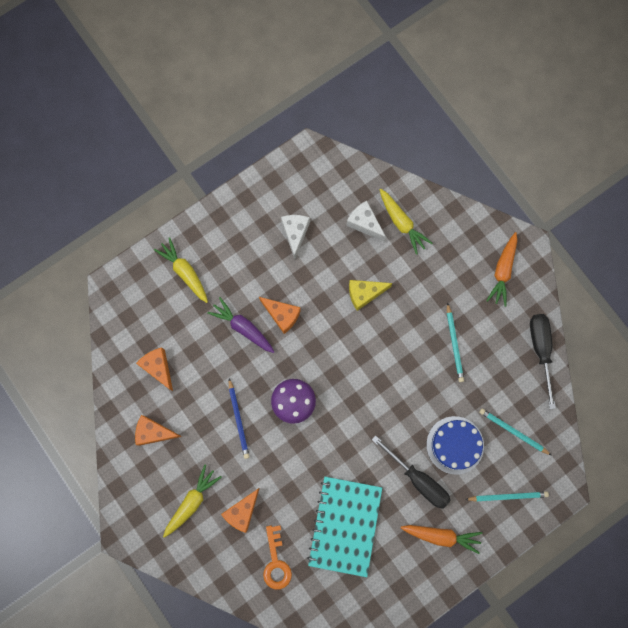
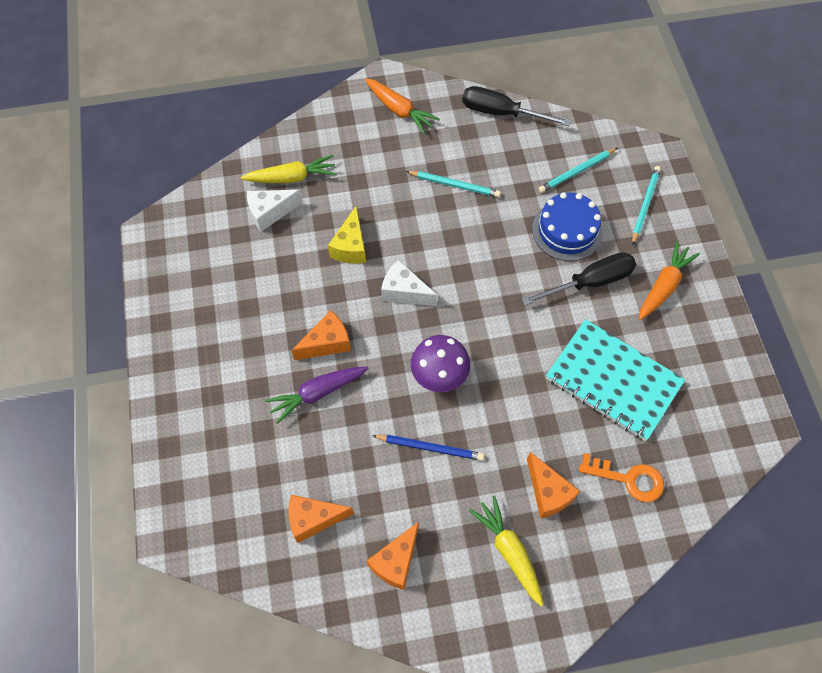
camera: 65 degrees left, 15 degrees down
yellow carrot [154,237,208,303] -> none
white cheese [281,215,310,259] -> white cheese moved to [381,260,437,306]

